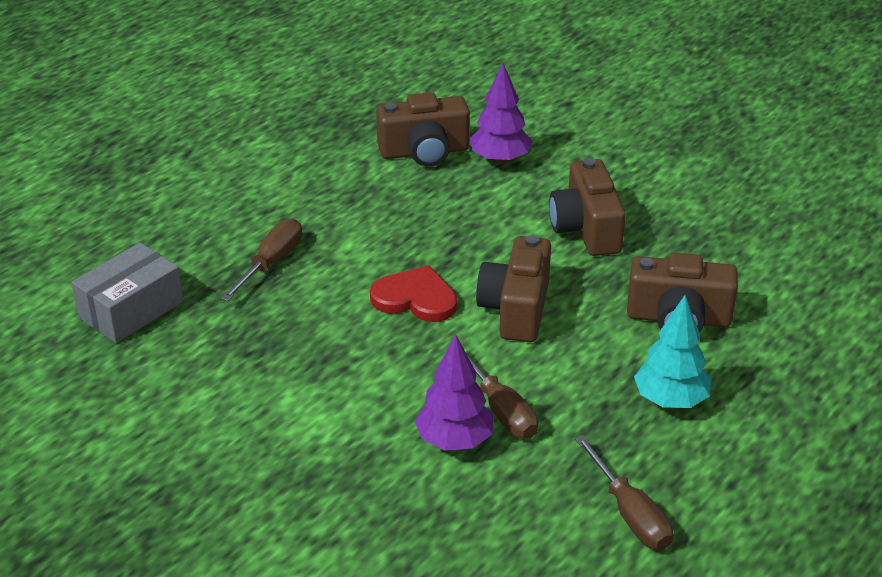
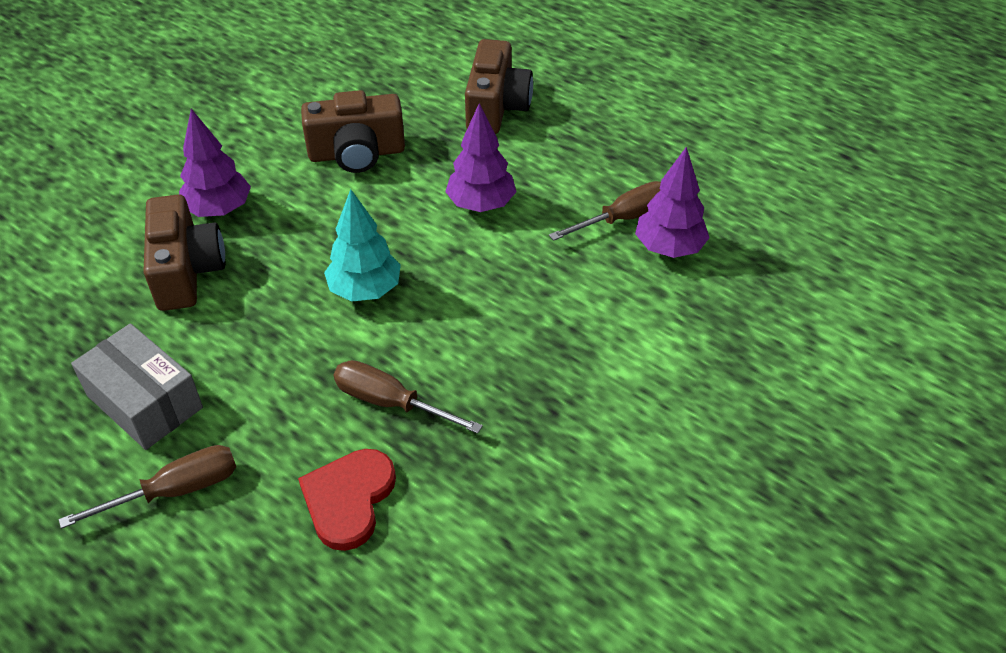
camera: 90 degrees left, 10 degrees up
grey box [71,243,183,343] -> grey box moved to [71,323,203,450]
red heart [370,265,457,322] -> red heart moved to [298,449,396,551]
brown camera [476,235,551,342] -> purple tree [445,103,516,212]
brown screwdriver [575,435,673,550] -> brown screwdriver moved to [59,445,236,529]
turquoise tree [634,295,711,408] -> turquoise tree moved to [324,189,401,302]

